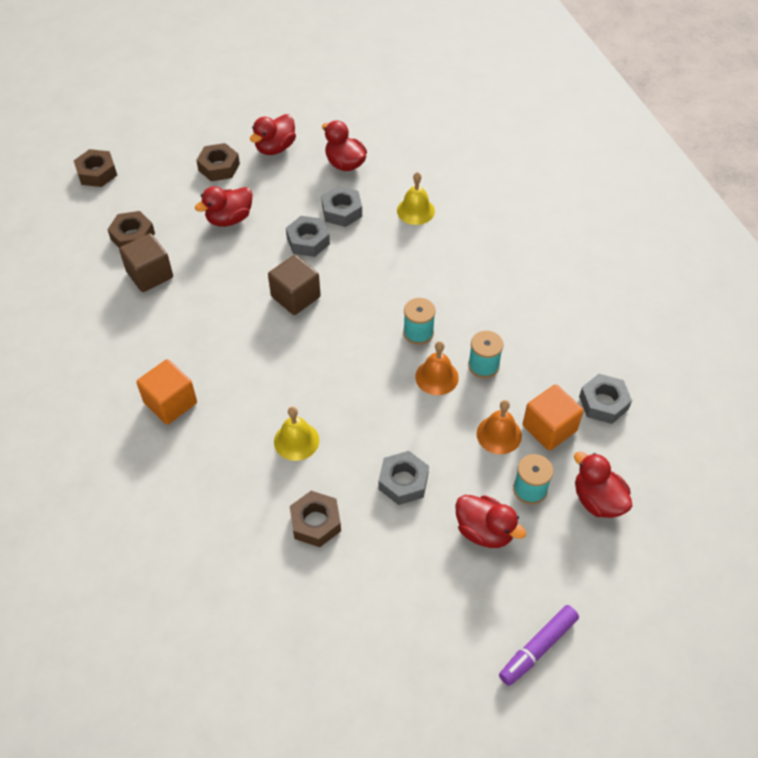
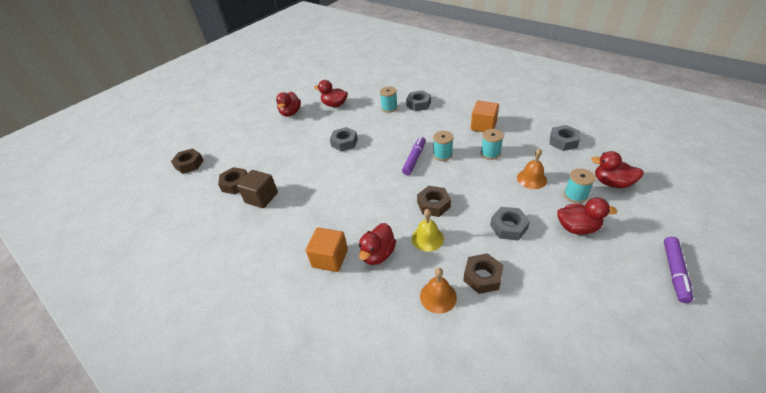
camera: 25 degrees left, 10 degrees down
red duck [195,186,253,227] -> red duck moved to [359,223,396,265]
brown nut [196,143,240,181] -> brown nut moved to [417,186,451,217]
brown cube [268,255,321,315] -> none
grey nut [321,186,362,227] -> grey nut moved to [406,90,431,111]
yellow bell [397,172,435,225] -> turquoise spool [380,86,398,113]
orange bell [415,341,459,395] -> orange bell moved to [420,268,457,314]
orange cube [523,384,584,451] -> orange cube moved to [471,101,499,132]
none -> purple marker [402,137,426,175]

